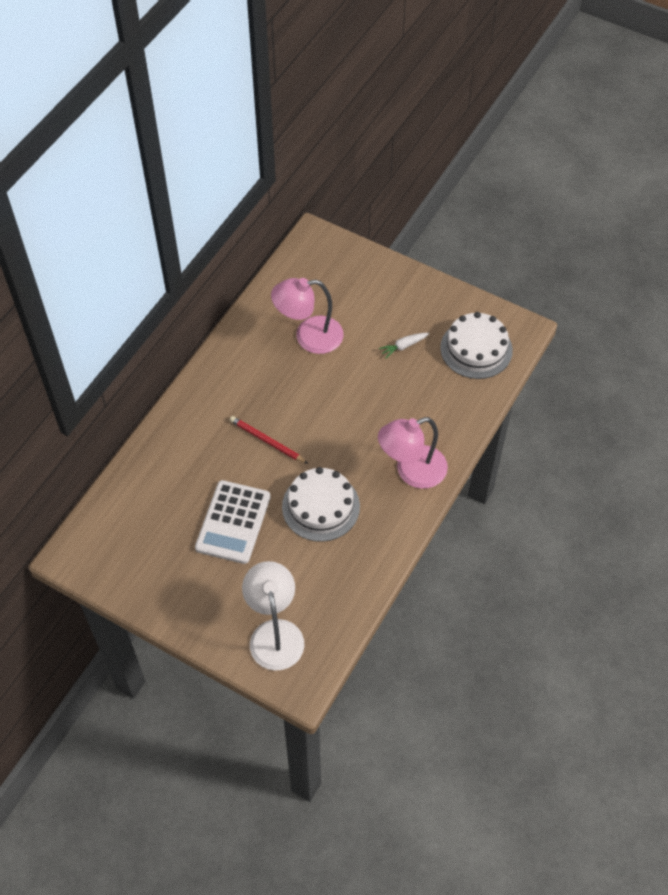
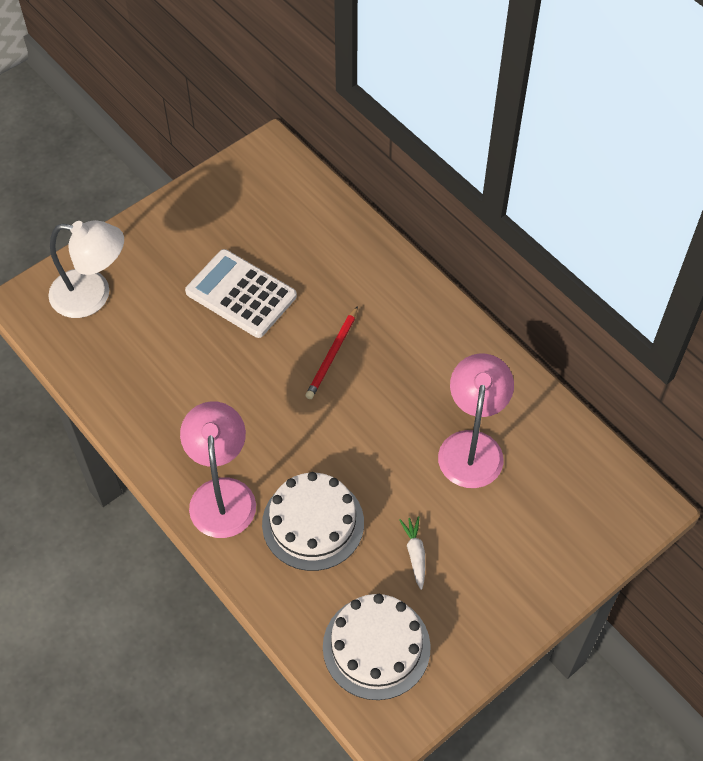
camera: 110 degrees right, 0 degrees up
red pencil [230,416,308,464] -> red pencil turned 150 degrees clockwise [305,306,358,399]
white cake [282,467,360,542] -> white cake moved to [262,472,364,571]

